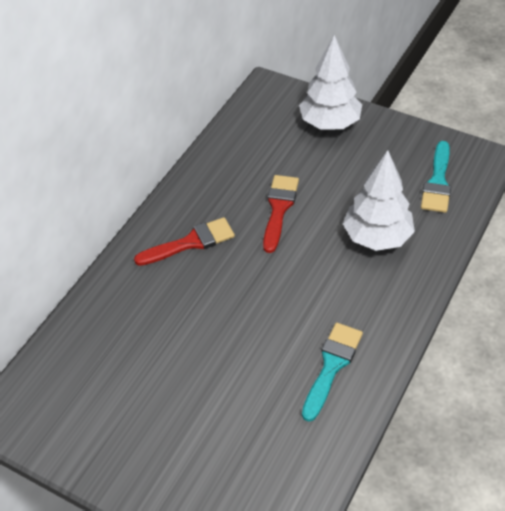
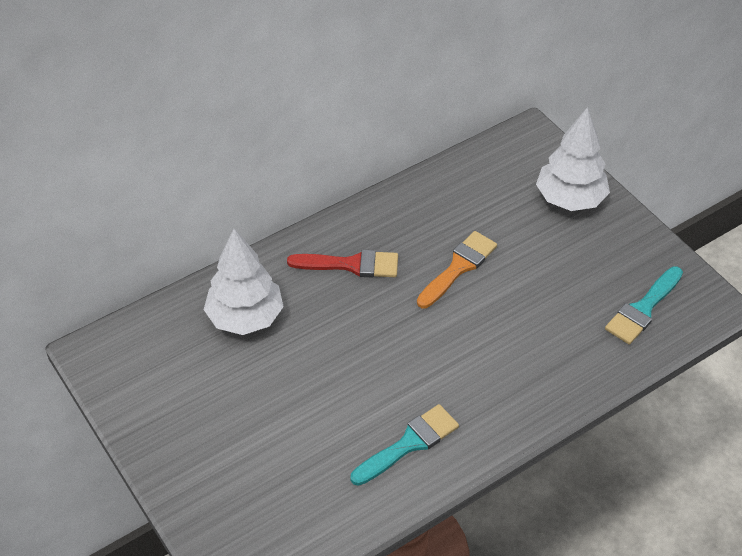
camera: 25 degrees right, 0 degrees up
red brush [263,175,299,253] -> orange brush [417,231,497,308]
white tree [343,150,415,251] -> white tree moved to [204,229,284,335]

